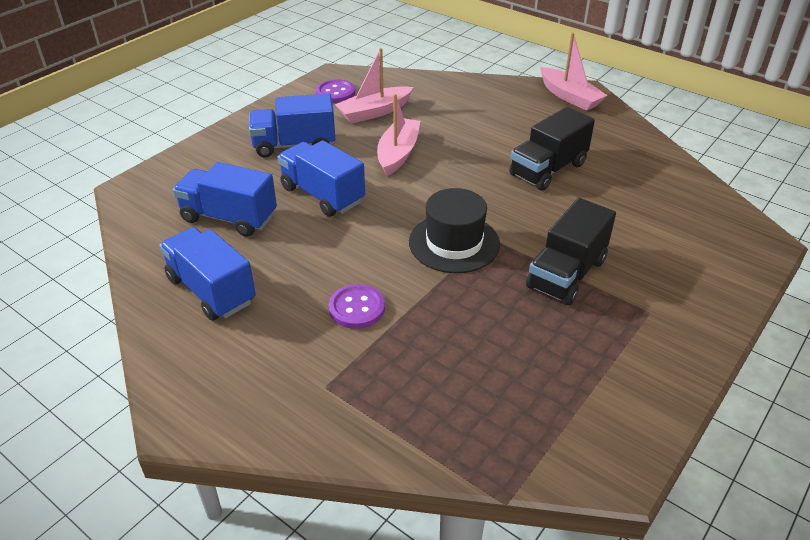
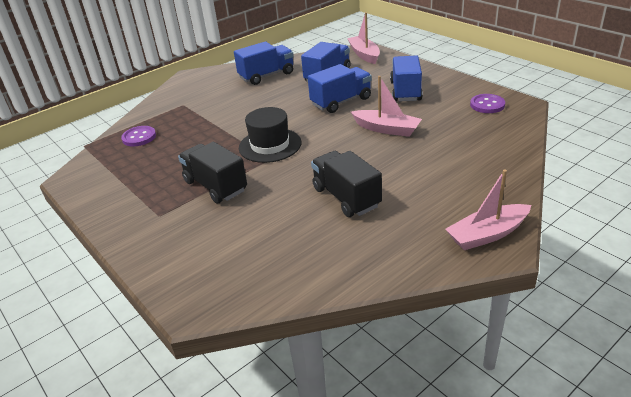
camera: 105 degrees right, 5 degrees down
purple button [329,284,385,329] -> purple button moved to [121,126,156,147]
pink boat [335,48,413,123] -> pink boat moved to [347,12,380,64]

